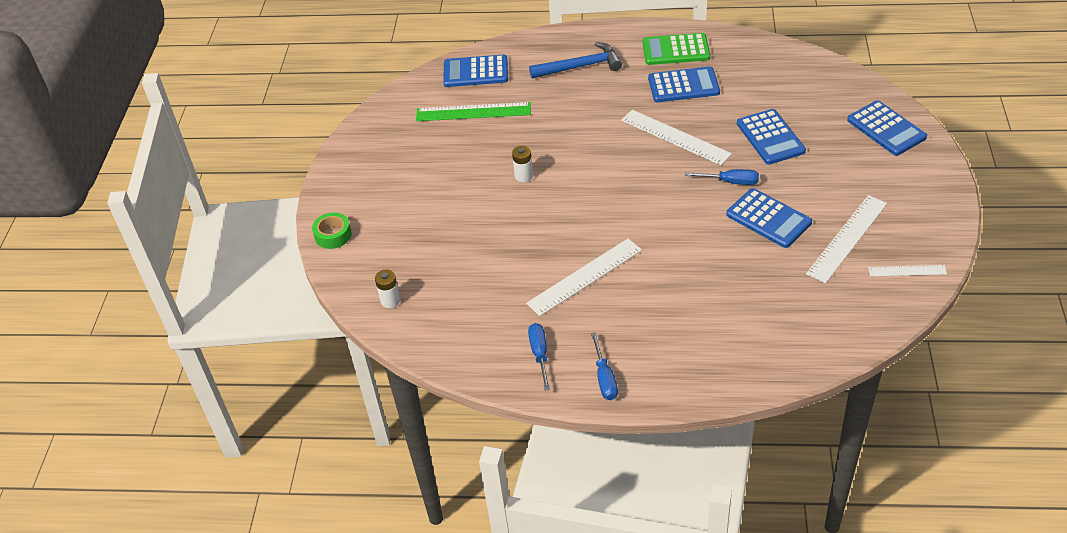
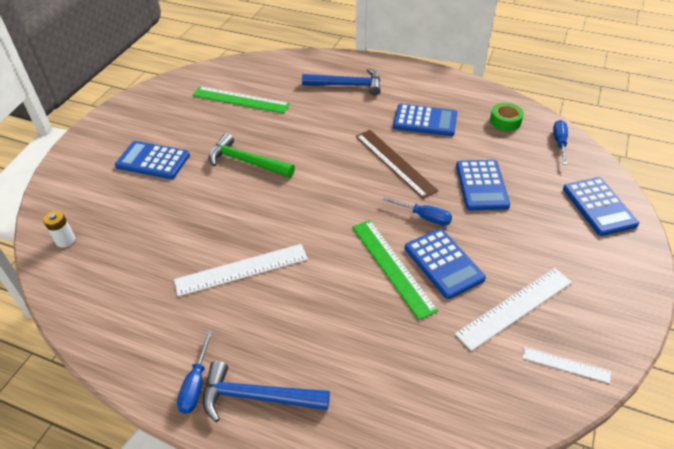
camera: 15 degrees right, 0 degrees up
green tape [312,212,352,249] -> green tape moved to [490,103,524,131]
blue calculator [443,54,508,87] -> blue calculator moved to [115,141,190,179]
white battery [512,146,533,182] -> green hammer [209,133,295,178]
blue screwdriver [528,323,550,391] -> blue screwdriver moved to [553,120,568,165]
white ruler [621,110,732,165] -> brown ruler [356,130,438,199]
green calculator [643,33,710,65] -> none
none -> blue hammer [203,361,330,422]
none -> green ruler [352,220,438,320]

